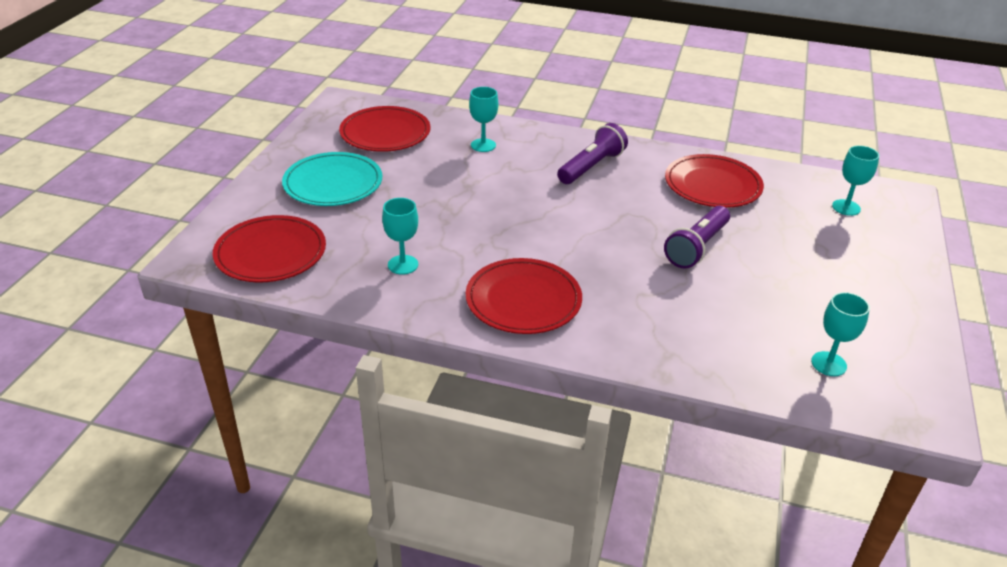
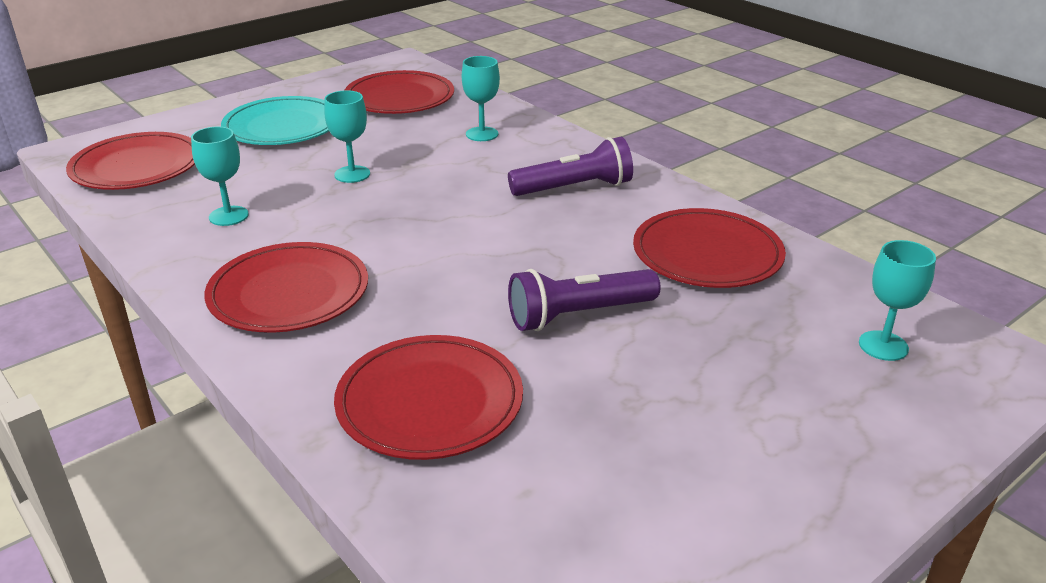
camera: 35 degrees right, 5 degrees down
turquoise goblet [811,292,870,376] -> turquoise goblet moved to [324,90,370,183]
none -> red plate [334,335,523,460]

